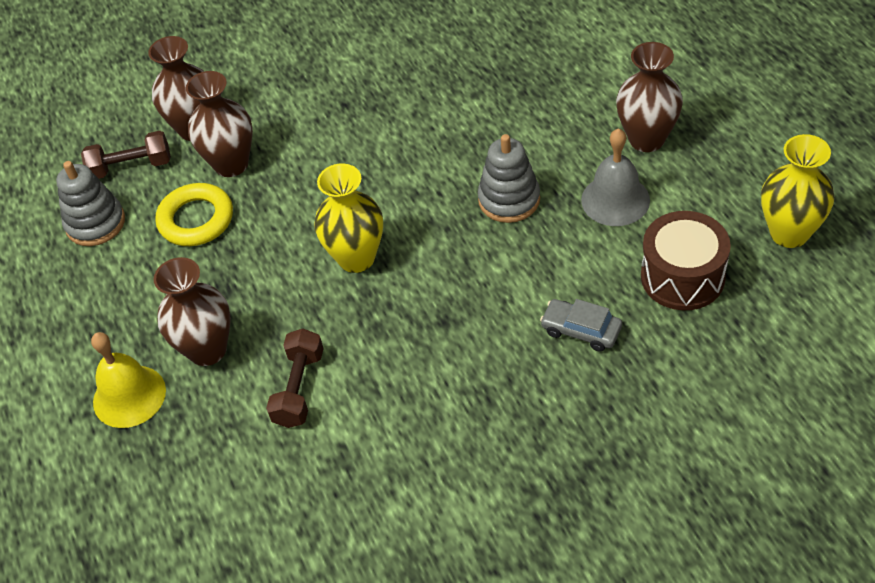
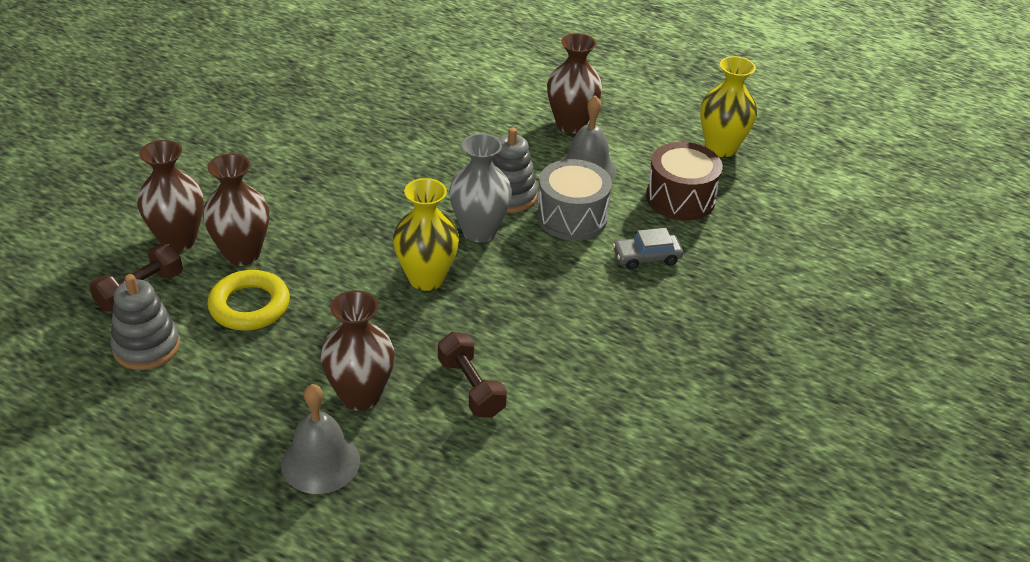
camera: 45 degrees left, 10 degrees down
yellow bell [91,332,166,428] -> grey bell [281,384,360,494]
none -> grey vase [449,134,512,242]
none -> grey drum [536,159,612,240]

